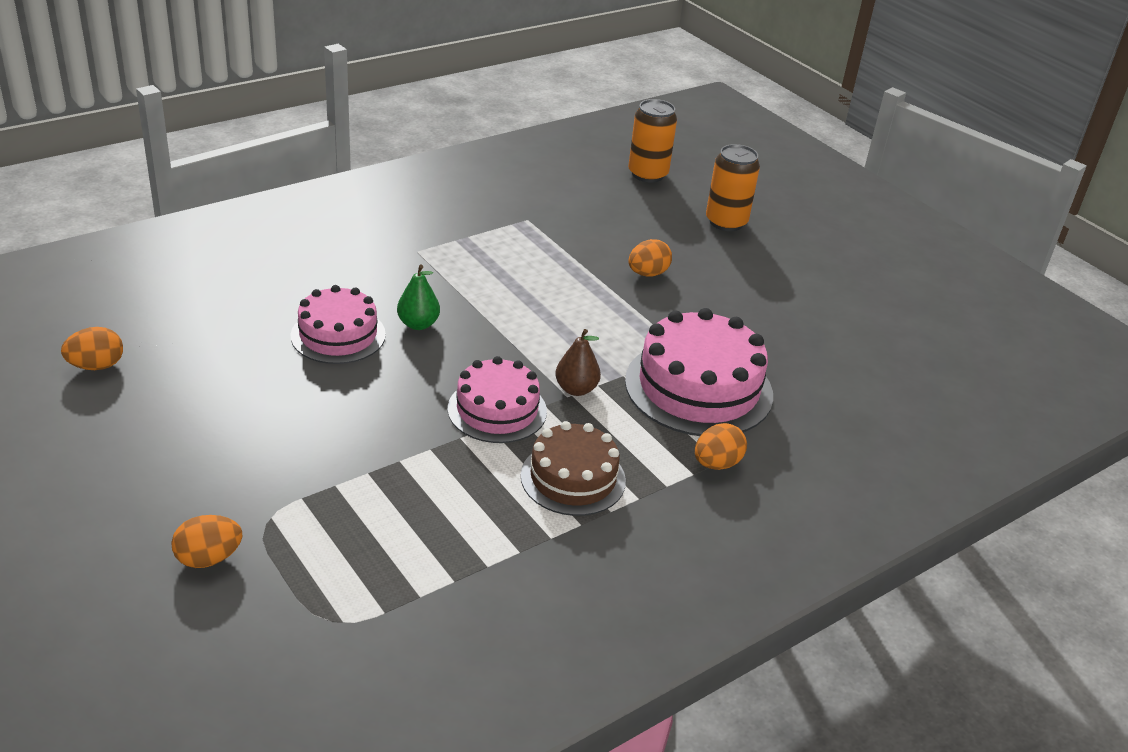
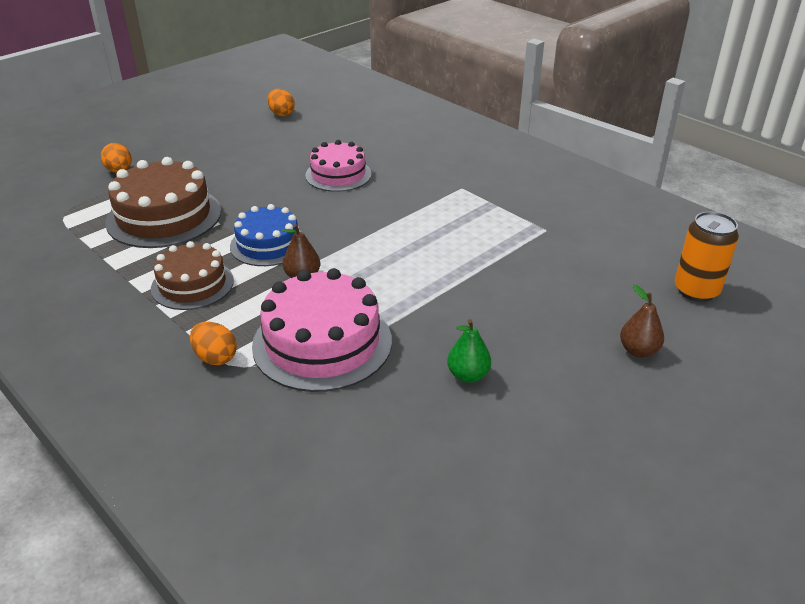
camera: 85 degrees right, 0 degrees up
green pear [397,265,440,330] -> green pear moved to [447,319,491,383]
pink cake [447,356,547,443] -> blue cake [230,204,301,266]
orange egg [628,239,672,277] -> none
orange can [706,144,760,231] -> brown pear [620,284,664,357]
none -> brown cake [105,157,221,248]

